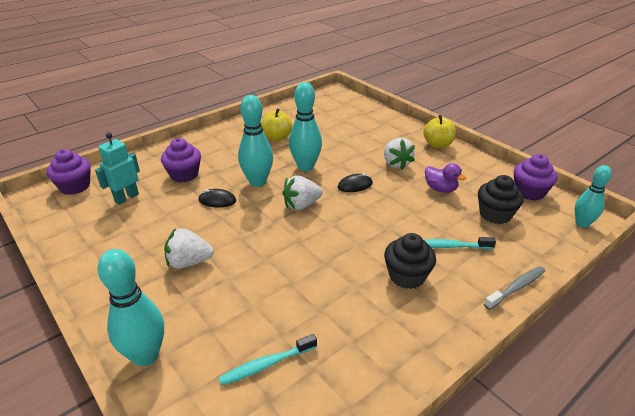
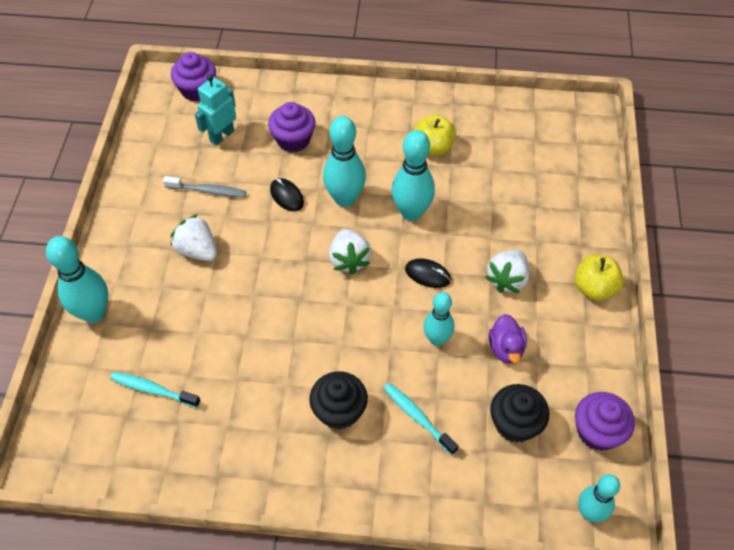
camera: 45 degrees right, 20 degrees up
turquoise robot [95,133,140,205] -> turquoise robot turned 45 degrees counterclockwise [195,74,236,145]
white strawberry [282,176,323,211] -> white strawberry turned 120 degrees counterclockwise [329,229,371,275]
grey toothbrush [484,266,545,310] -> grey toothbrush moved to [163,176,246,197]
none -> turquoise bowling pin [423,292,454,346]

